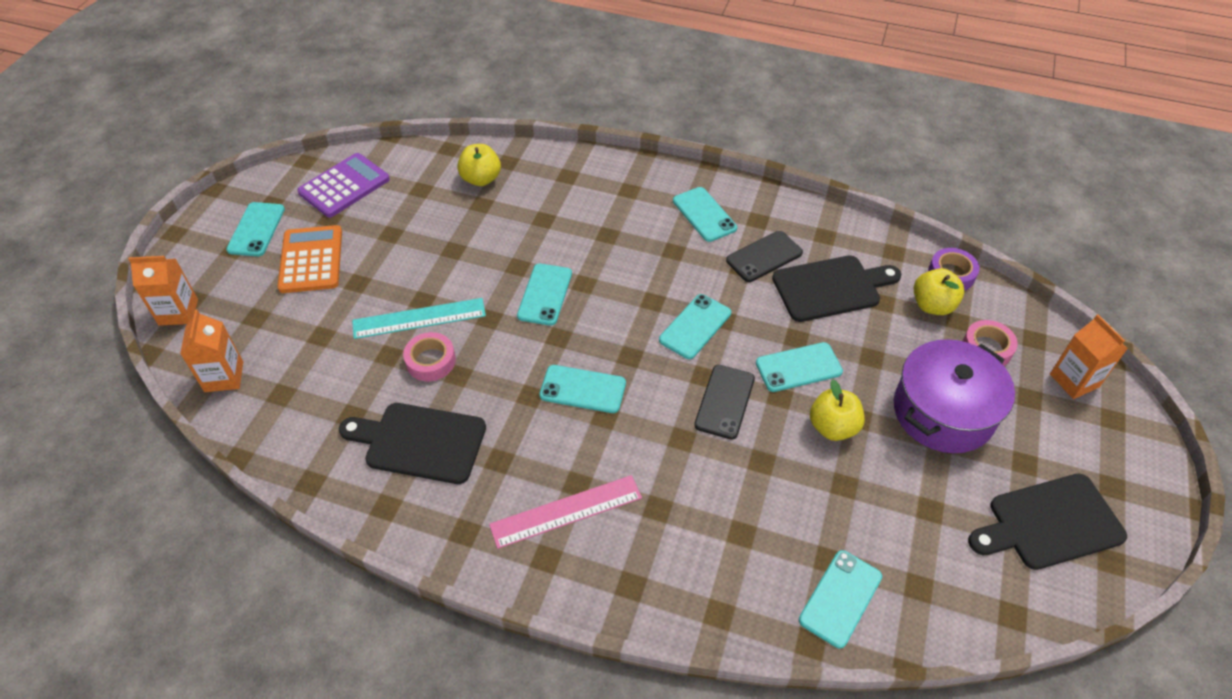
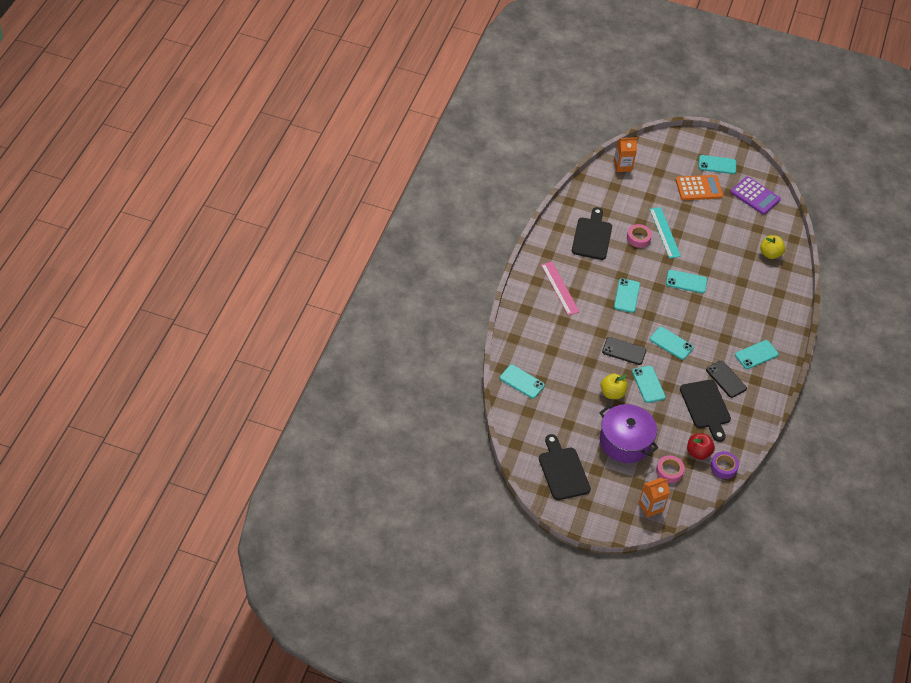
camera: 85 degrees right, 0 degrees up
orange carton [128,256,198,326] -> none
yellow apple [914,268,965,315] -> red apple [687,433,715,460]

